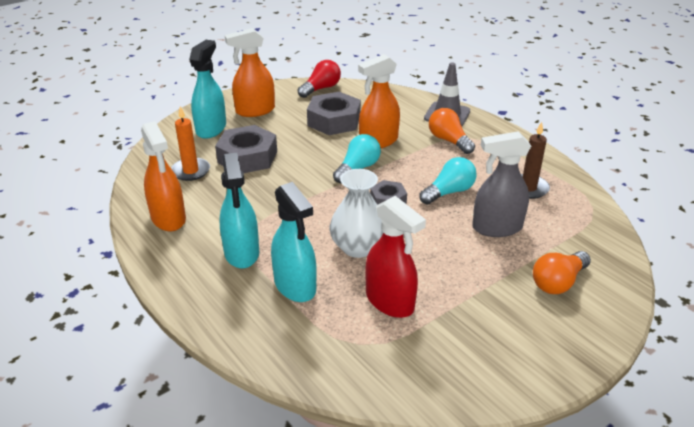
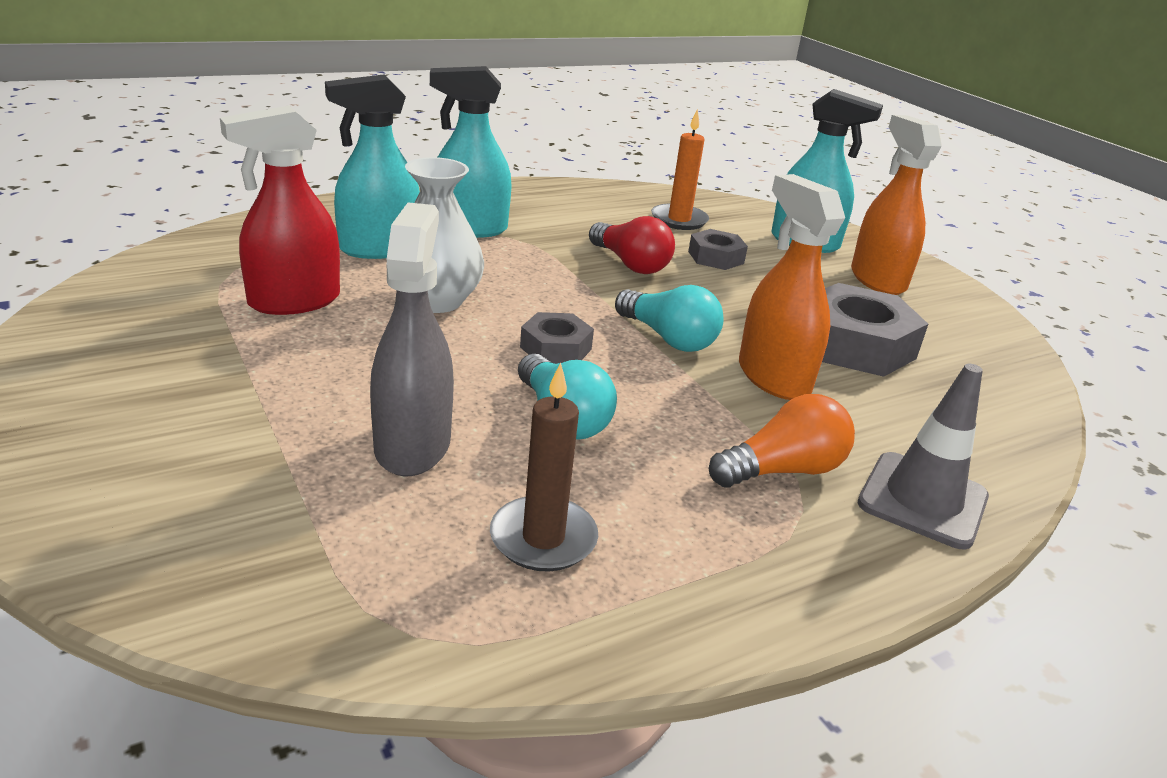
camera: 95 degrees right, 5 degrees down
orange spray bottle [141,121,186,231] -> none
grey nut [215,125,277,173] -> grey nut [688,229,748,270], size x0.56
red light bulb [298,60,341,98] -> red light bulb moved to [589,216,675,274]
orange light bulb [533,251,591,294] -> none

